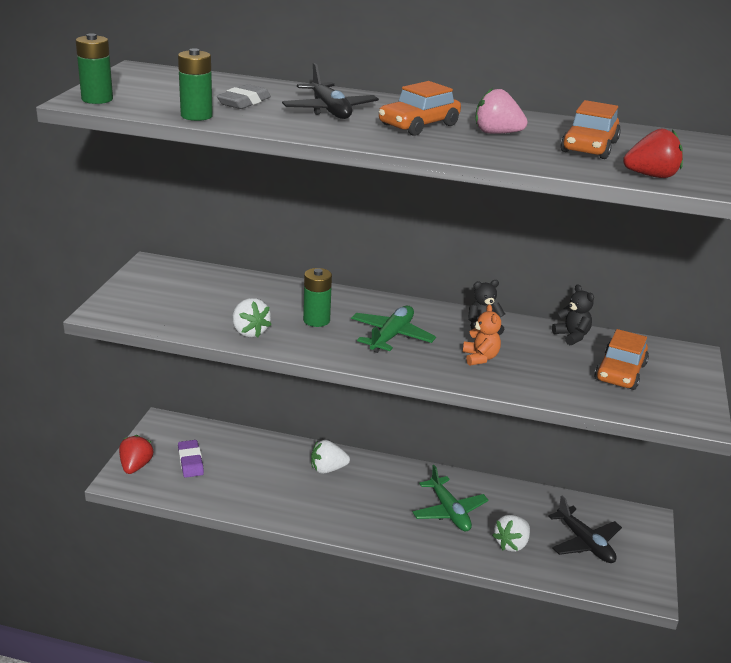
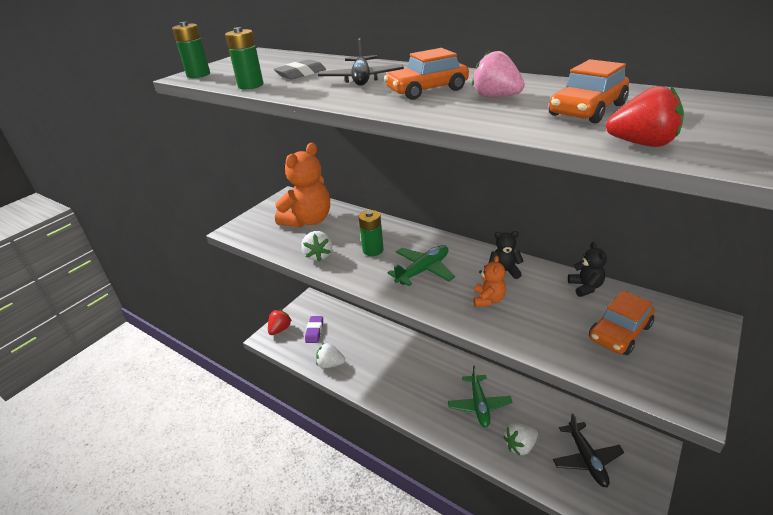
camera: 25 degrees right, 5 degrees up
white strawberry [311,440,350,474] -> white strawberry moved to [316,343,345,368]
none -> orange teddy bear [275,143,330,228]

